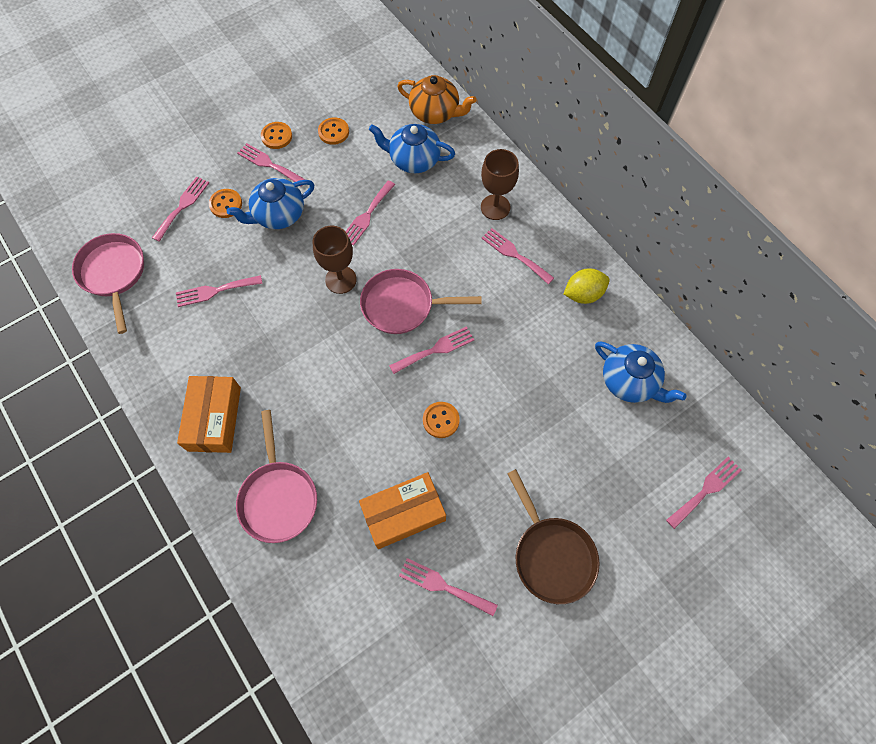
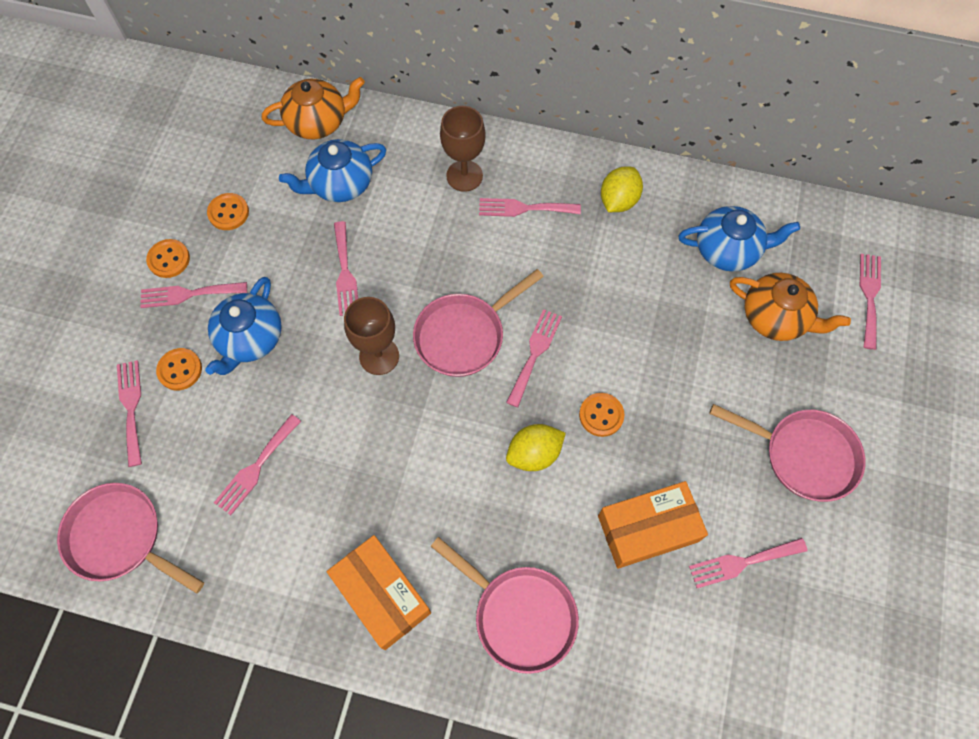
camera: 40 degrees left, 0 degrees up
orange box [359,472,446,549] -> orange box turned 45 degrees clockwise [598,481,708,569]
brown pan [507,469,600,604] -> pink pan [709,404,866,502]
none -> yellow lemon [506,424,566,471]
none -> orange teapot [730,273,851,341]

